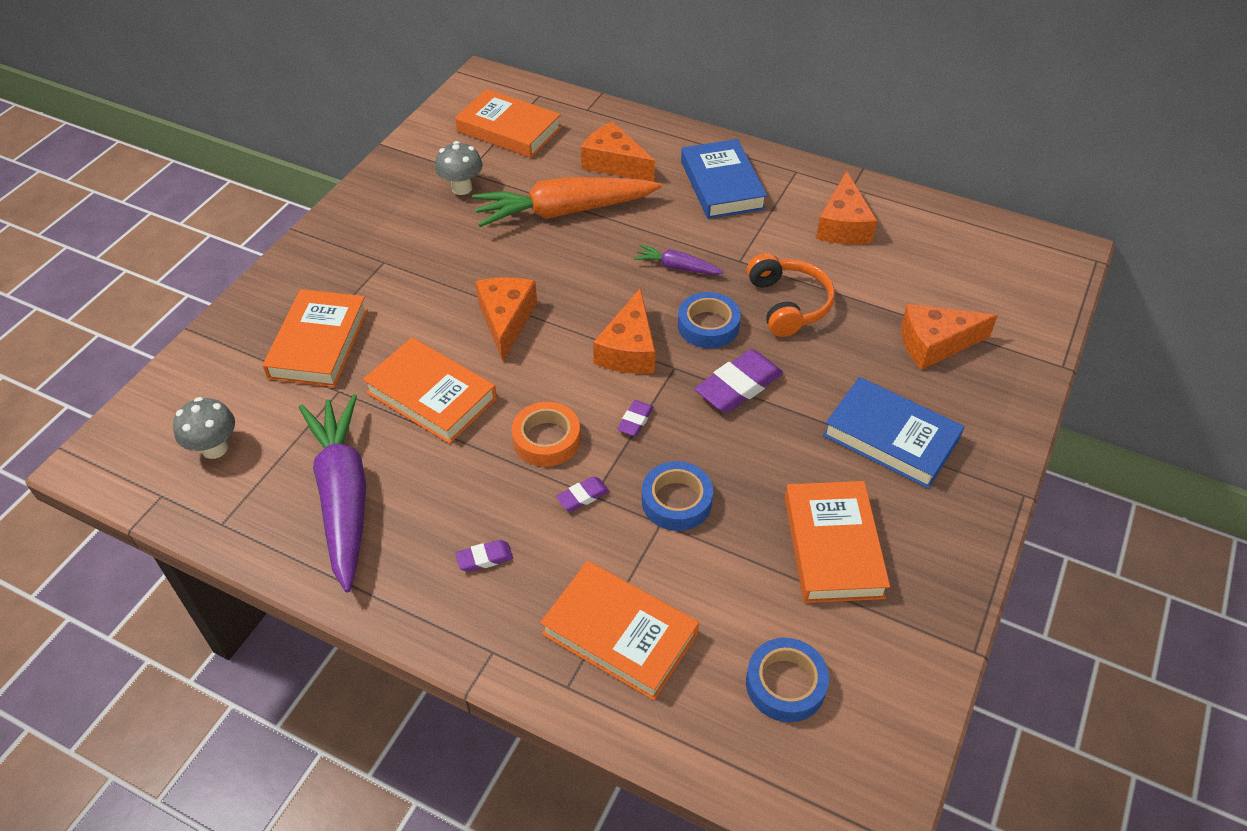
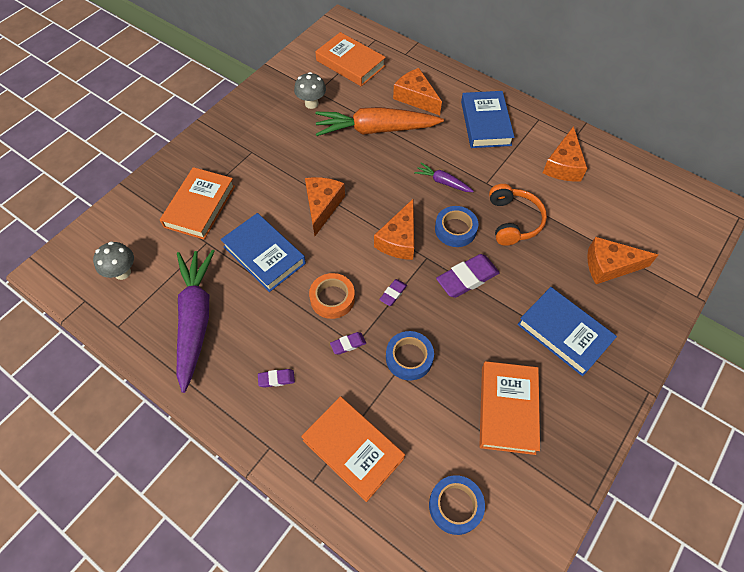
camera: 10 degrees right, 10 degrees up
orange book [363,338,497,444] -> blue book [221,213,306,292]

